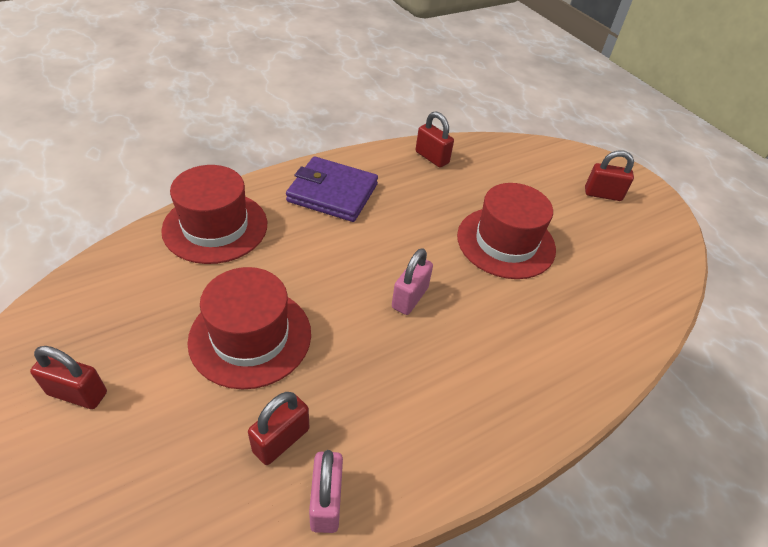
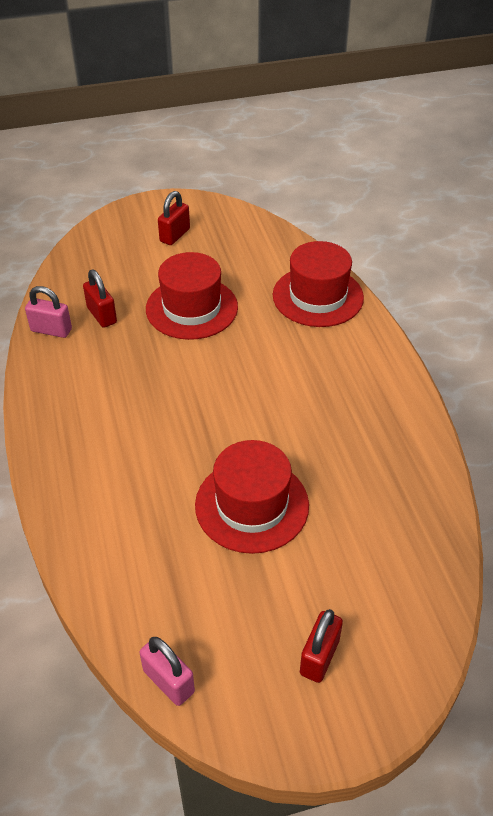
camera: 110 degrees right, 0 degrees up
purple wallet [286,156,378,222] -> none
pink padlock [392,248,433,315] -> pink padlock moved to [140,637,195,706]
red padlock [416,111,454,168] -> none

